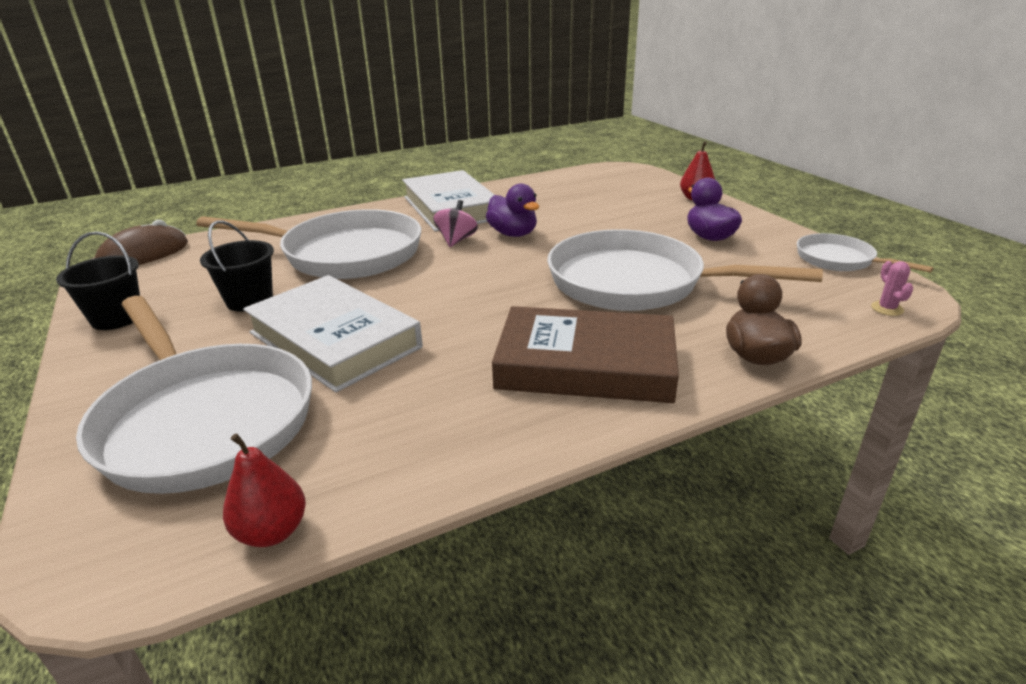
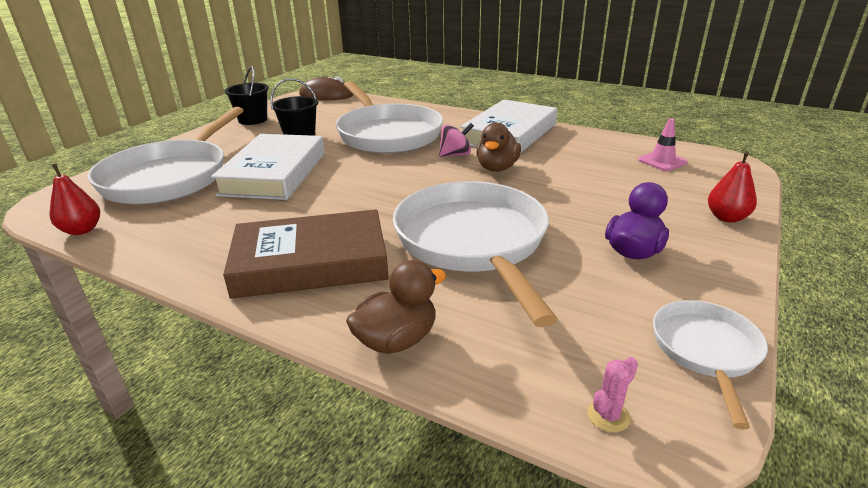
camera: 55 degrees right, 0 degrees up
purple duck [486,184,539,237] -> brown duck [476,123,521,172]
brown book [492,306,679,403] -> brown book turned 75 degrees counterclockwise [223,209,389,299]
none -> pink traffic cone [638,118,688,171]

